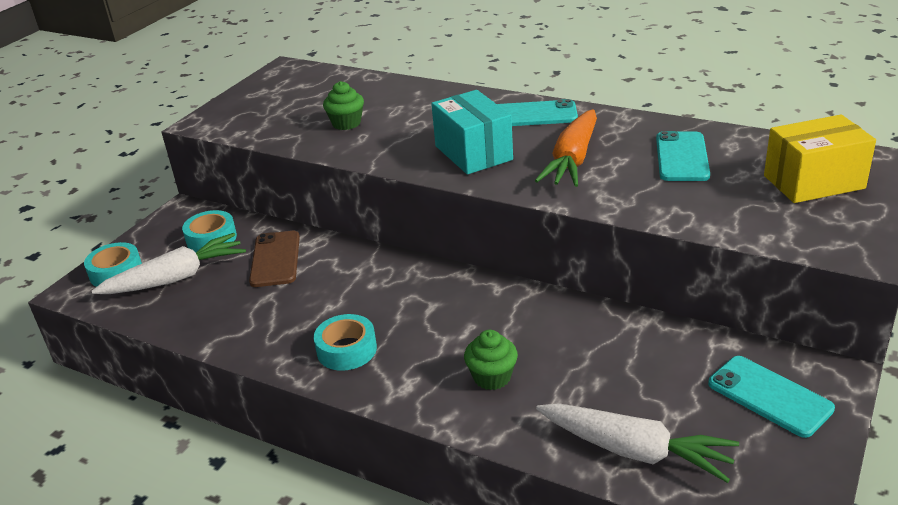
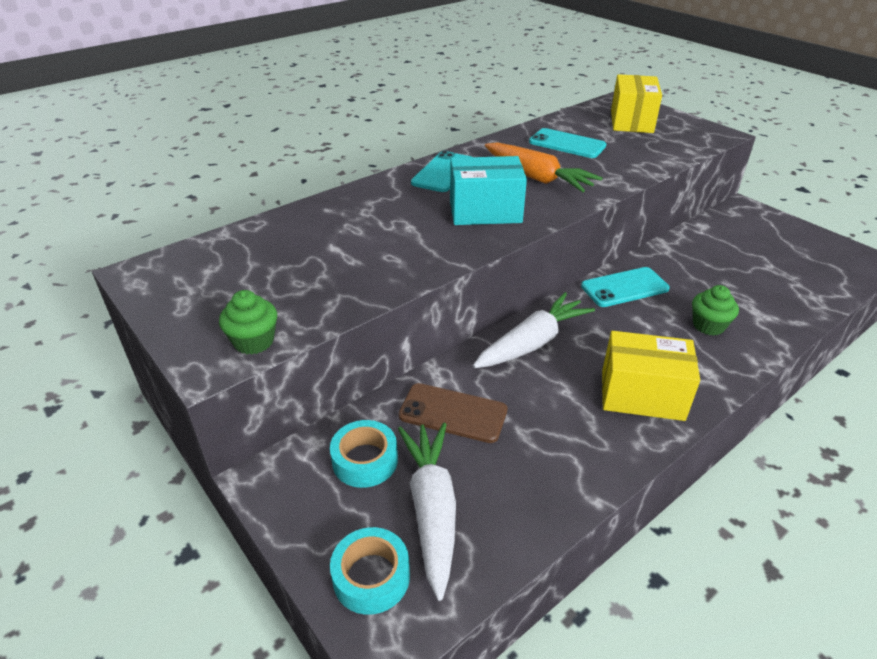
camera: 70 degrees left, 5 degrees up
turquoise tape [314,314,377,371] -> yellow box [602,331,700,421]
green cupcake [323,81,364,130] -> green cupcake moved to [219,290,277,355]
white carrot [536,403,739,483] -> white carrot moved to [473,292,595,368]
turquoise phone [708,356,835,438] -> turquoise phone moved to [581,267,670,307]

